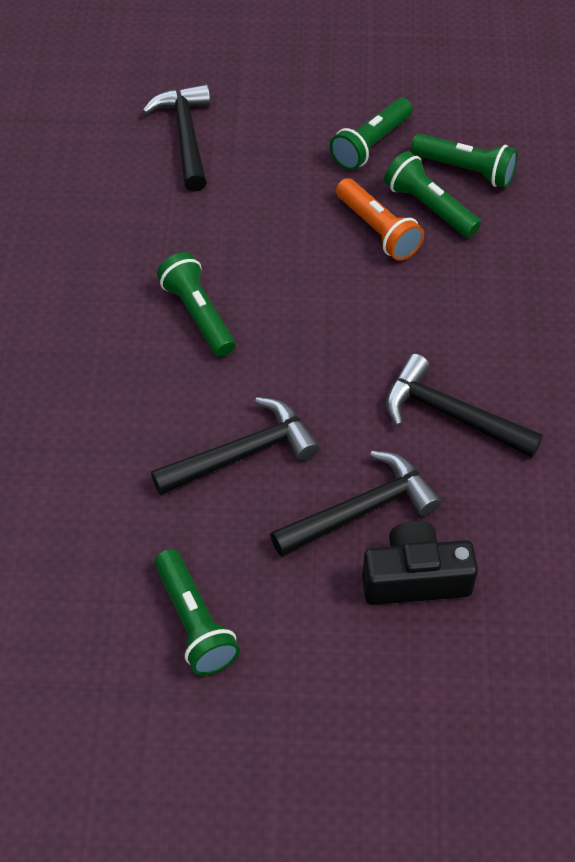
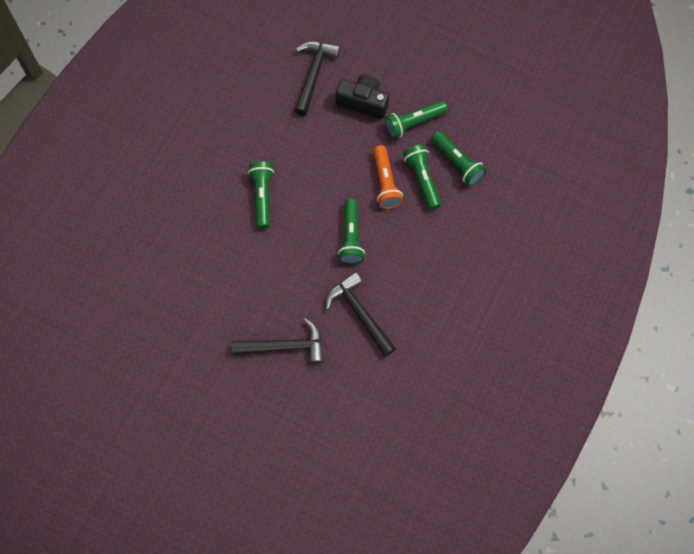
camera: 25 degrees right, 15 degrees up
black hammer [151,397,319,495] -> none
green flashlight [154,549,240,676] -> green flashlight moved to [338,199,365,264]
black camera [362,521,478,605] -> black camera moved to [335,74,389,119]

